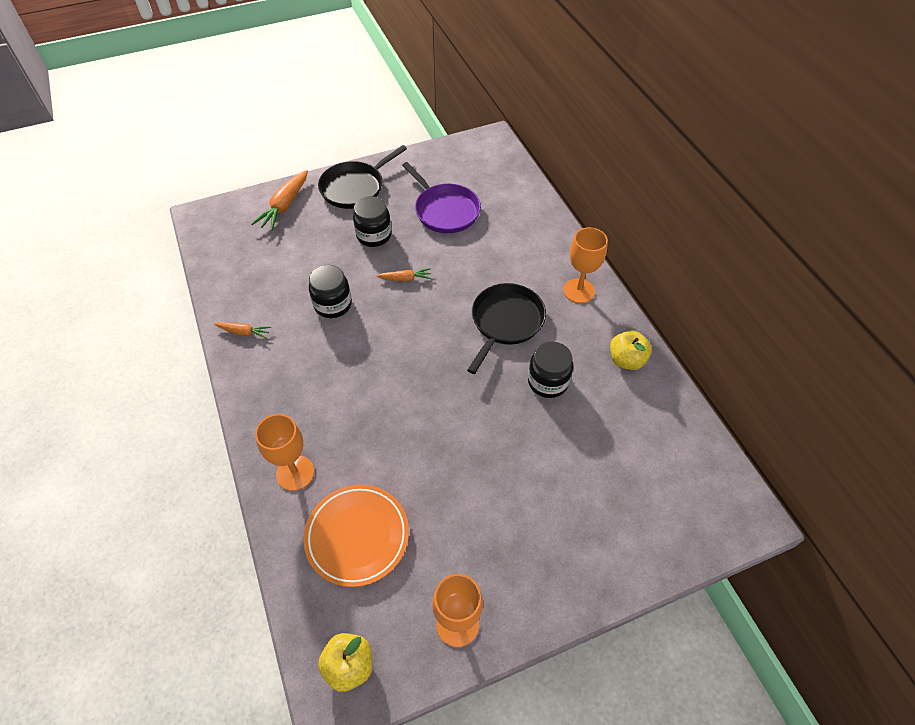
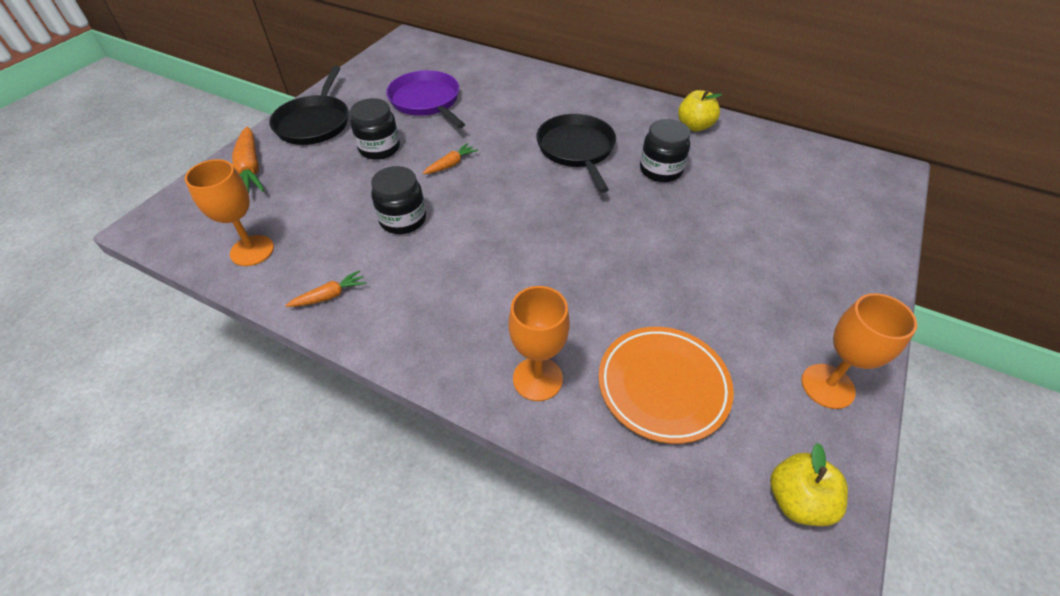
camera: 40 degrees left, 5 degrees down
purple pan [402,162,481,233] -> purple pan turned 135 degrees counterclockwise [386,70,465,128]
orange goblet [563,227,608,303] -> orange goblet moved to [185,159,274,266]

